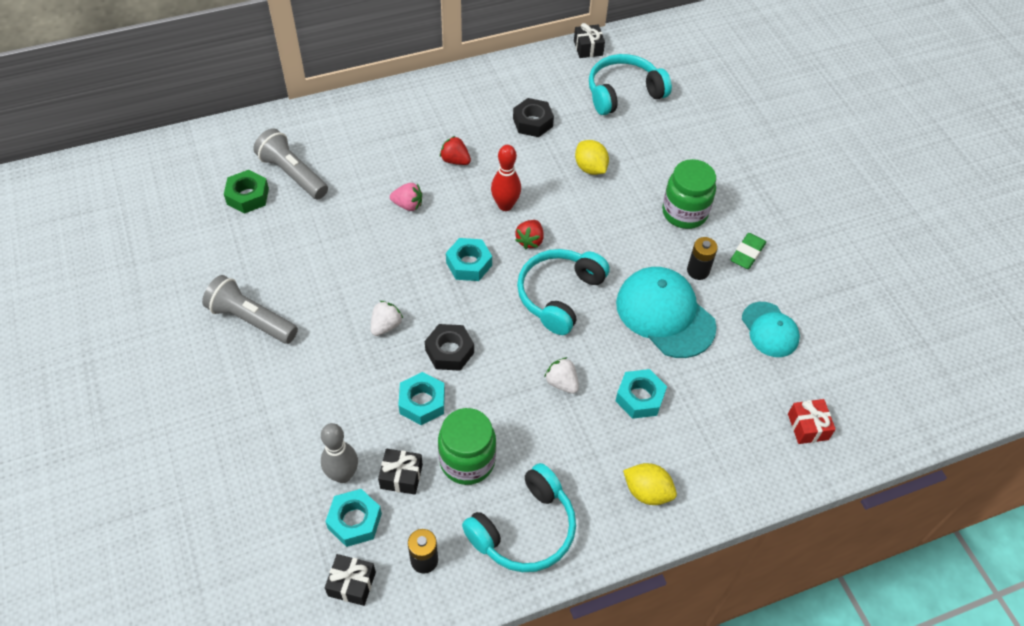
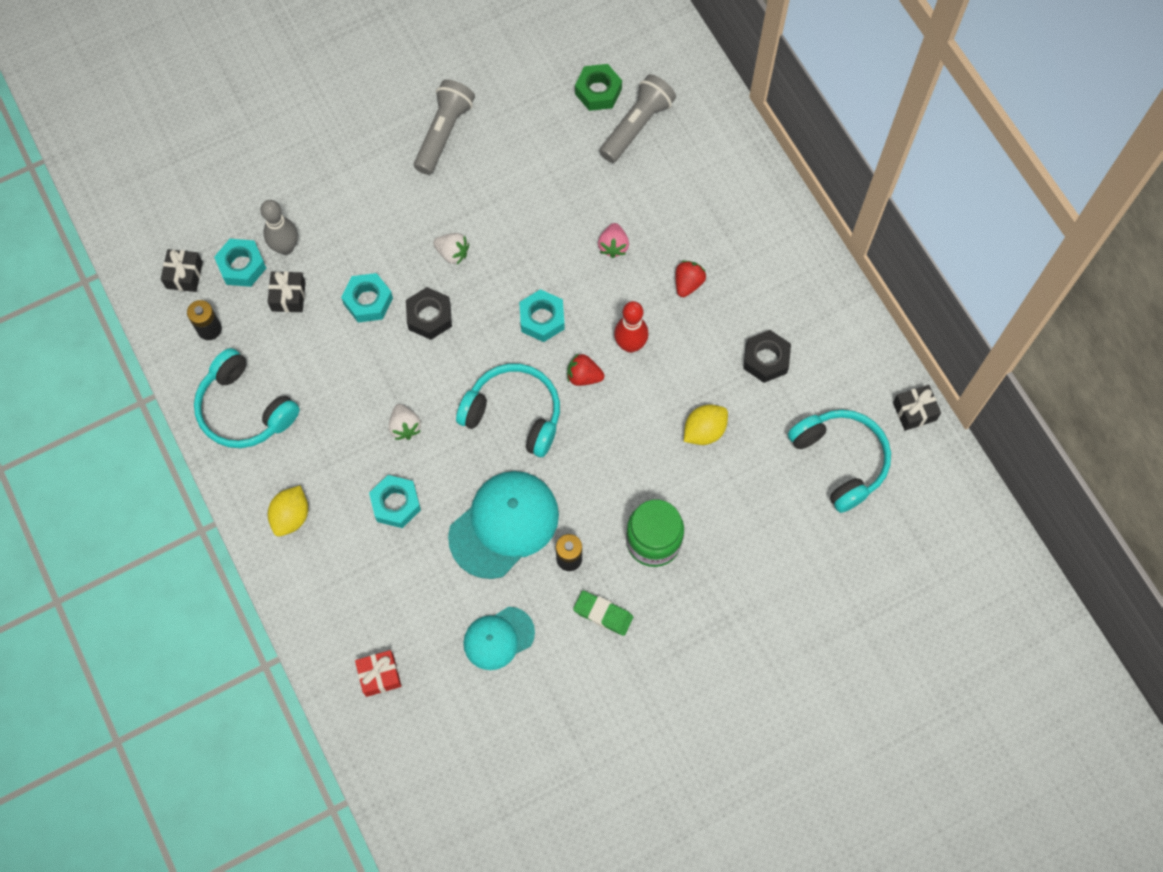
camera: 85 degrees right, 15 degrees up
green jar [438,408,496,485] -> none
white strawberry [544,357,579,394] -> white strawberry turned 120 degrees clockwise [389,404,421,440]

